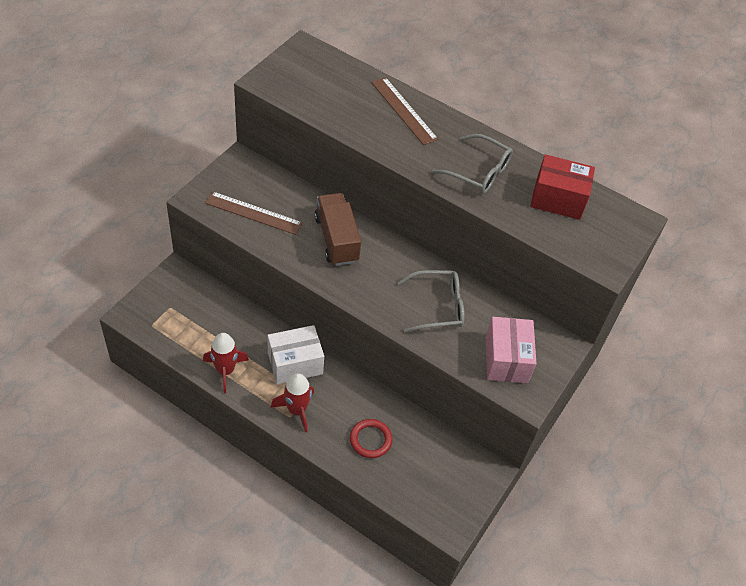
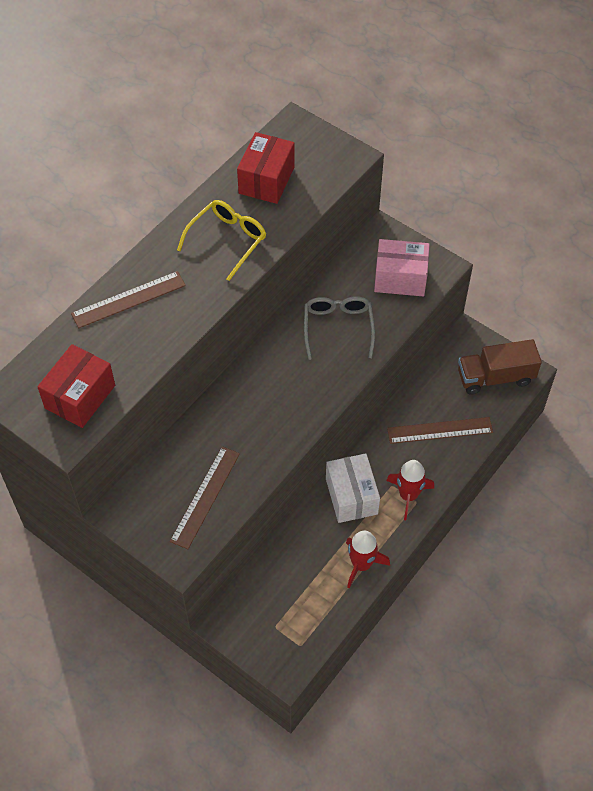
camera: 80 degrees left, 5 degrees up
brown truck [314,193,361,266] -> brown truck moved to [458,339,542,395]
red ring [350,419,392,458] -> brown ruler [387,417,493,444]
grey glasses [432,134,513,194] -> yellow glasses [177,200,266,281]
none -> red box [37,344,115,428]

